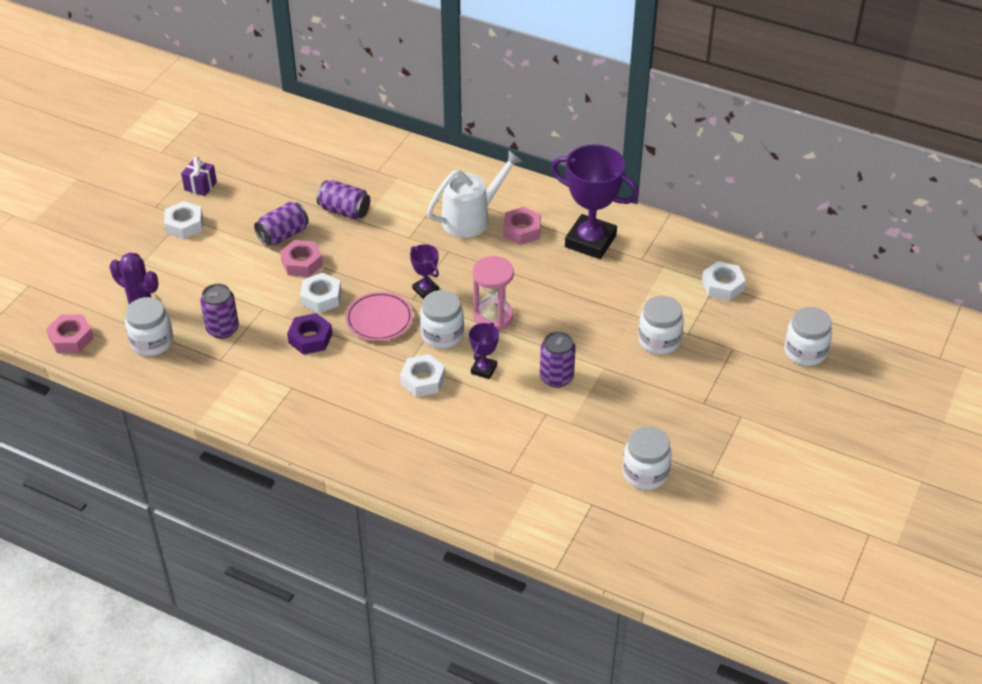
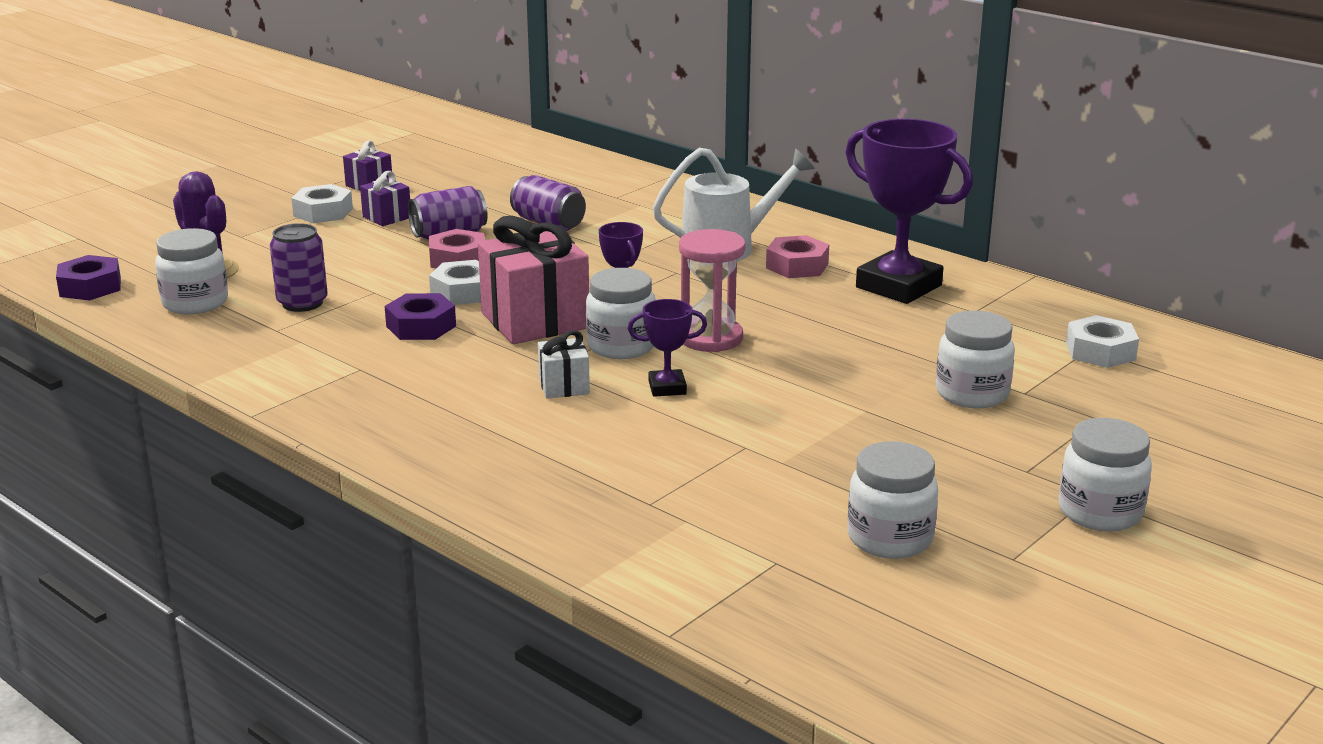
camera: 15 degrees right, 20 degrees down
pink nut [46,315,94,353] -> purple nut [56,255,121,300]
pink plate [345,292,413,341] -> pink gift [478,216,589,344]
white nut [400,354,445,397] -> white gift [538,330,590,399]
purple trophy [469,323,499,379] -> purple trophy turned 45 degrees clockwise [628,299,707,397]
purple can [540,331,576,388] -> none
white jar [784,307,832,366] -> white jar moved to [1059,418,1152,532]
none -> purple gift [360,171,410,226]

